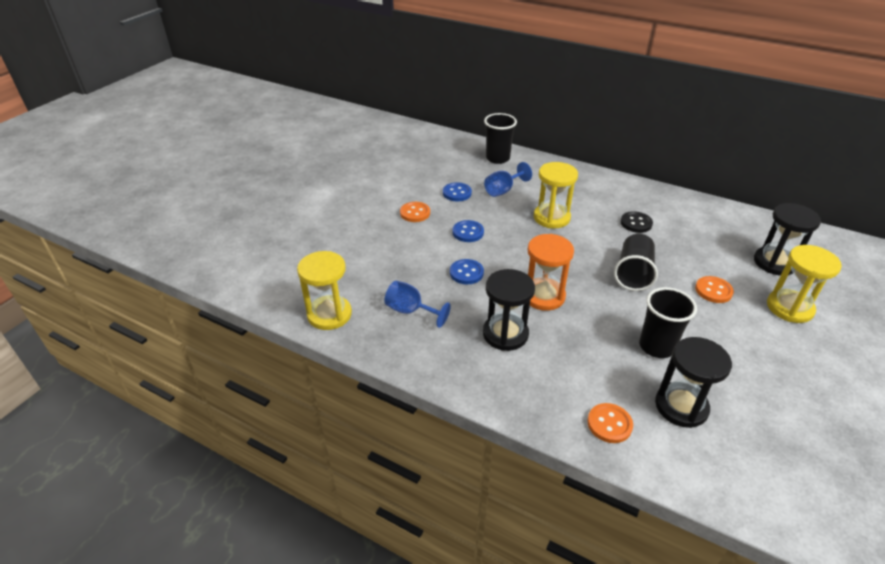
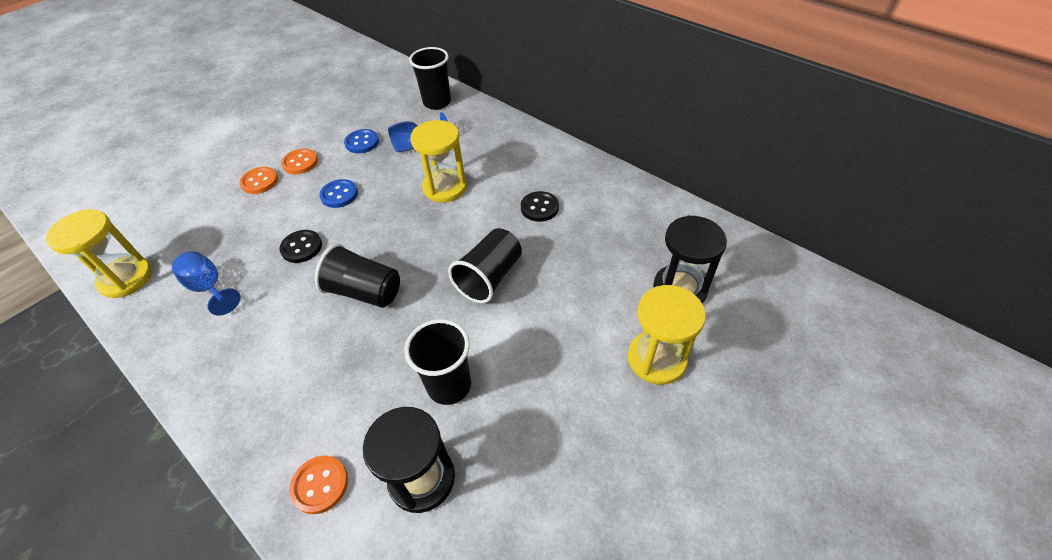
camera: 15 degrees right, 10 degrees up
blue button [450,259,484,284] -> black button [279,230,322,263]
black hourglass [483,269,535,351] -> none
orange hourglass [528,234,574,311] -> black cup [315,244,400,308]
orange button [695,276,734,303] -> orange button moved to [239,167,278,194]

